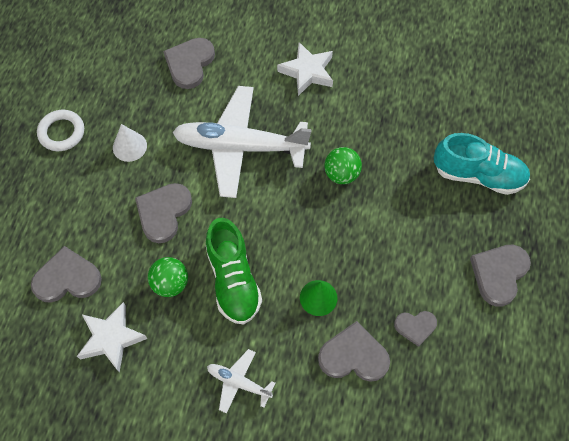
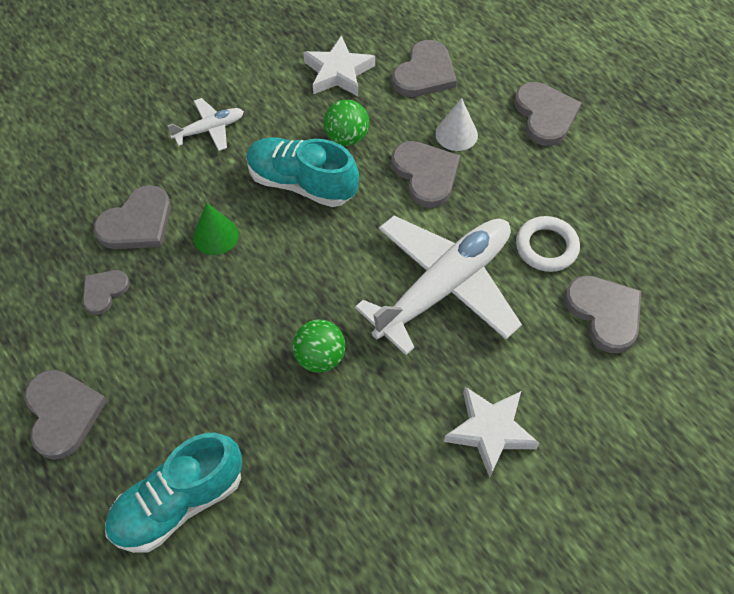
camera: 130 degrees right, 5 degrees down
white ring [37,110,84,151] -> white ring moved to [516,216,580,272]
white cone [113,124,147,162] -> white cone moved to [435,98,478,151]
green shoe [206,218,262,325] -> turquoise shoe [246,137,359,207]
none -> grey heart [514,82,582,146]

